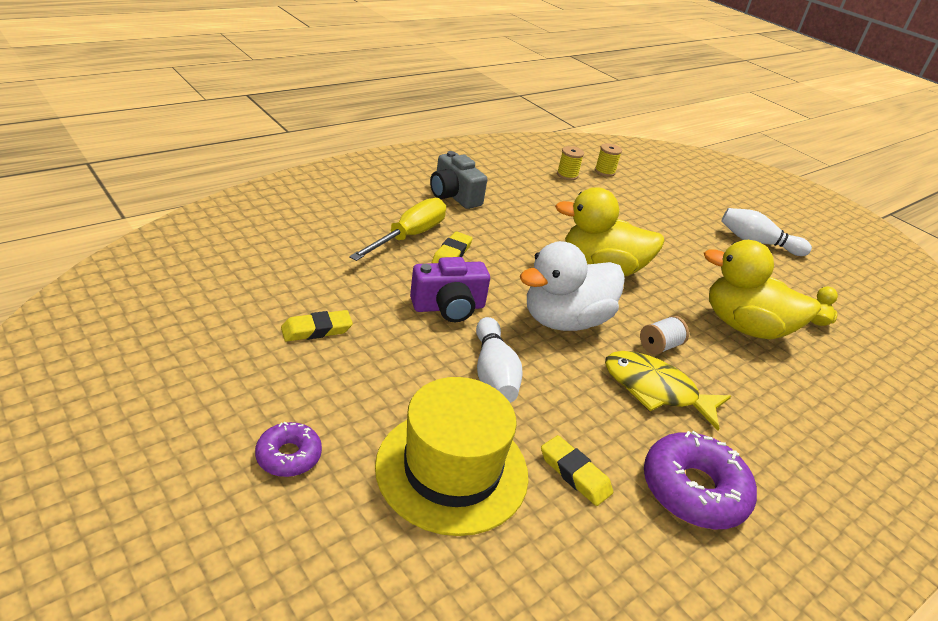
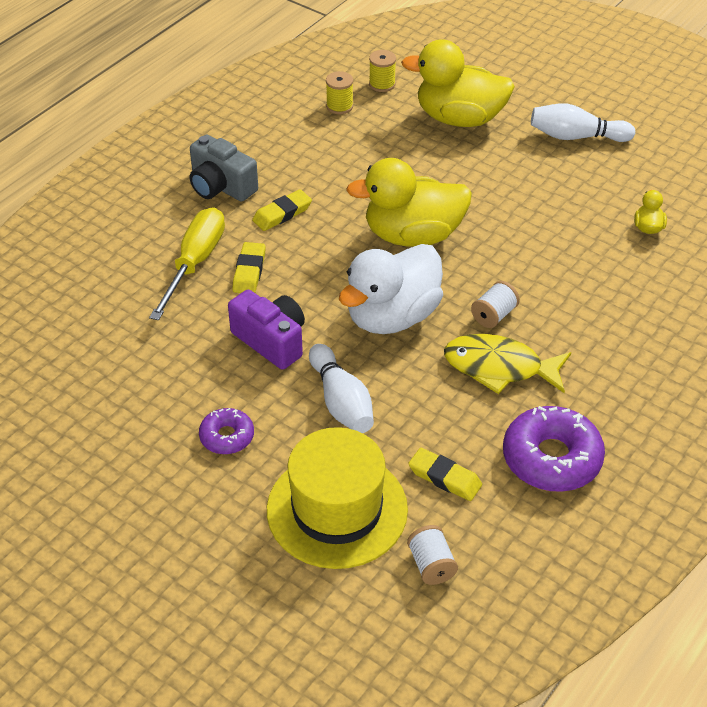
camera: 10 degrees left, 10 degrees up
purple donut [255,422,322,477] -> purple donut moved to [199,408,254,454]
yellow eraser [281,310,353,342] -> yellow eraser moved to [252,189,312,231]
purple camera [410,257,490,322] -> purple camera turned 105 degrees counterclockwise [228,290,305,369]
yellow duck [704,240,821,339] -> yellow duck moved to [401,39,515,127]
none -> white spool [407,525,458,585]

